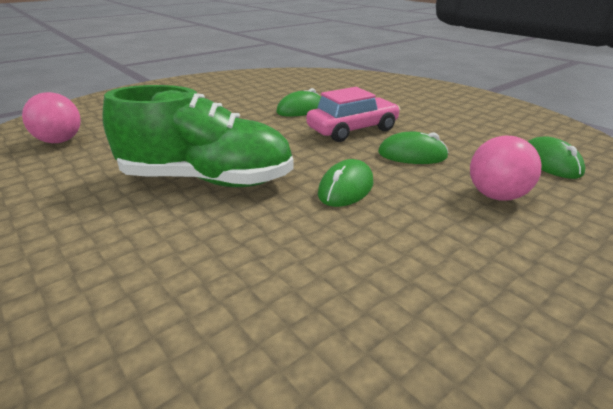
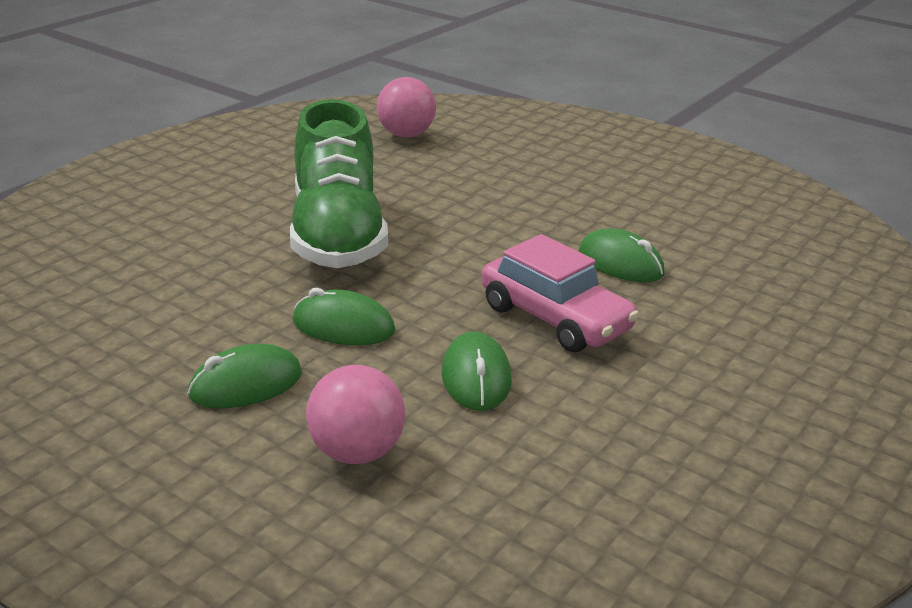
camera: 75 degrees right, 0 degrees up
green mouse [528,136,585,179] -> green mouse moved to [188,344,302,409]

